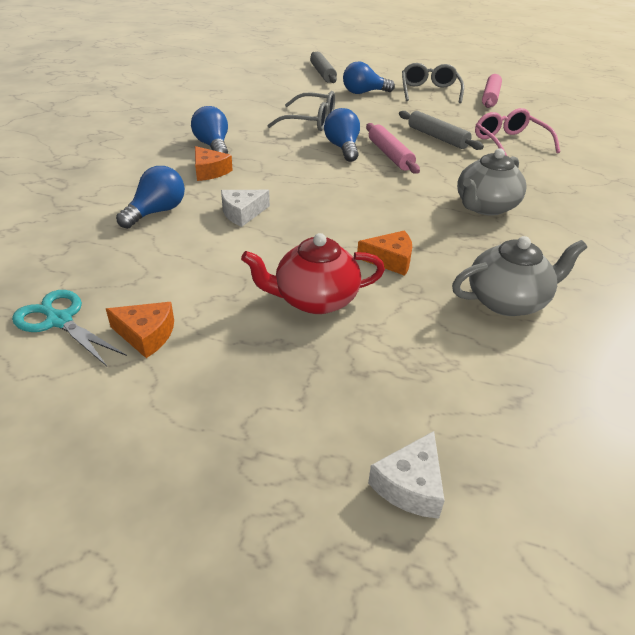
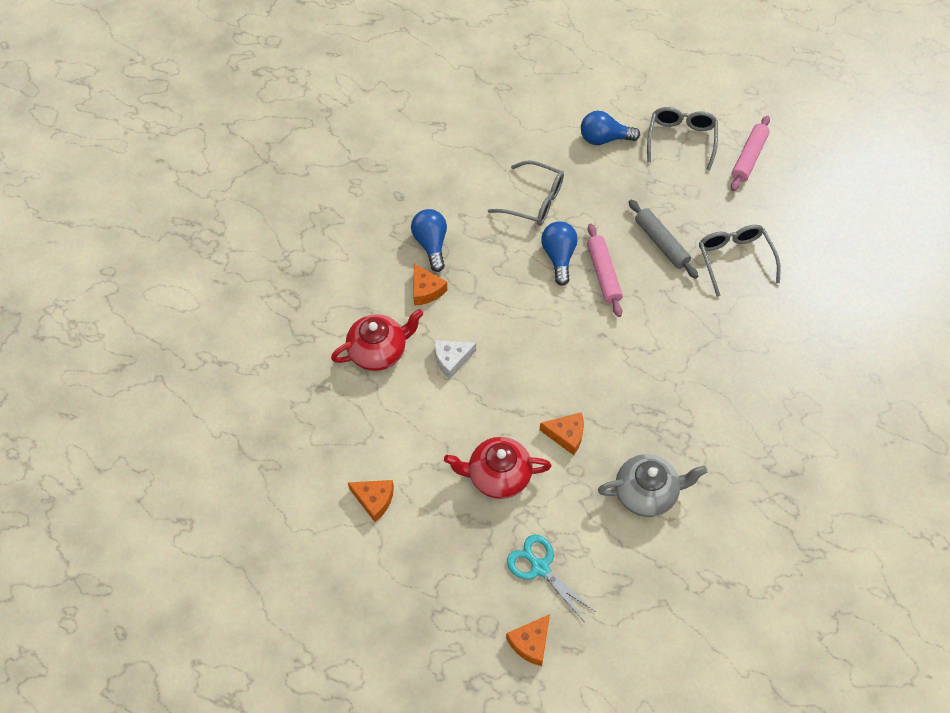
camera: 10 degrees right, 20 degrees up
turquoise scissors [12,290,127,366] -> turquoise scissors moved to [507,535,596,621]
blue light bulb [116,166,185,229] -> red teapot [331,309,423,371]
grey rolling pin [310,52,337,83] -> none
white cheese [368,431,445,519] -> orange cheese [506,614,550,666]
grey teapot [457,148,527,216] -> none
pink glasses [475,108,560,156] -> grey glasses [699,225,781,297]

